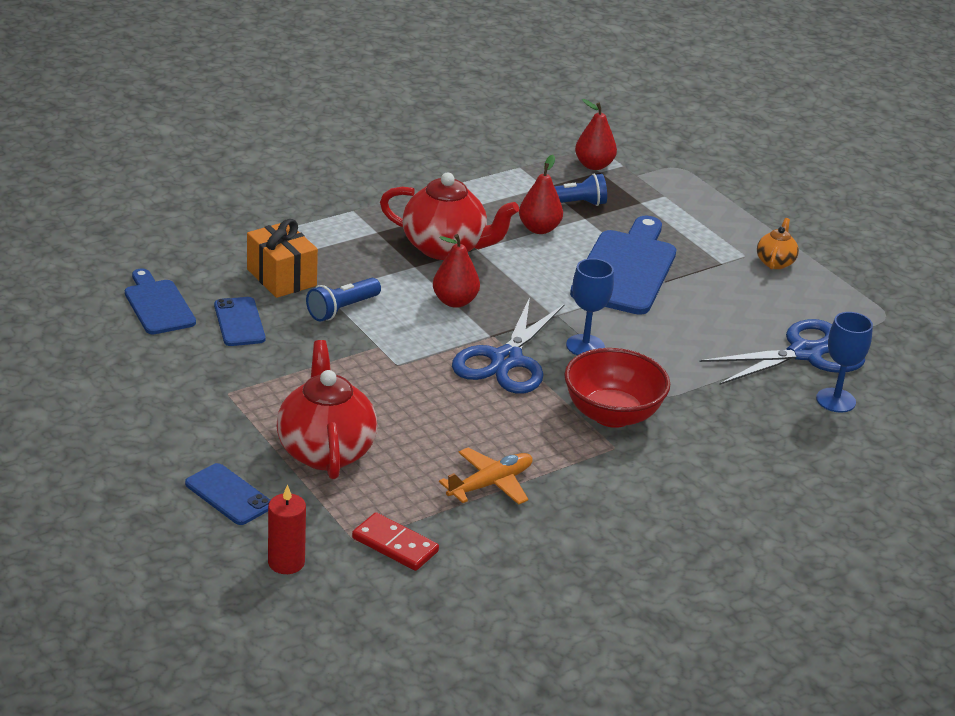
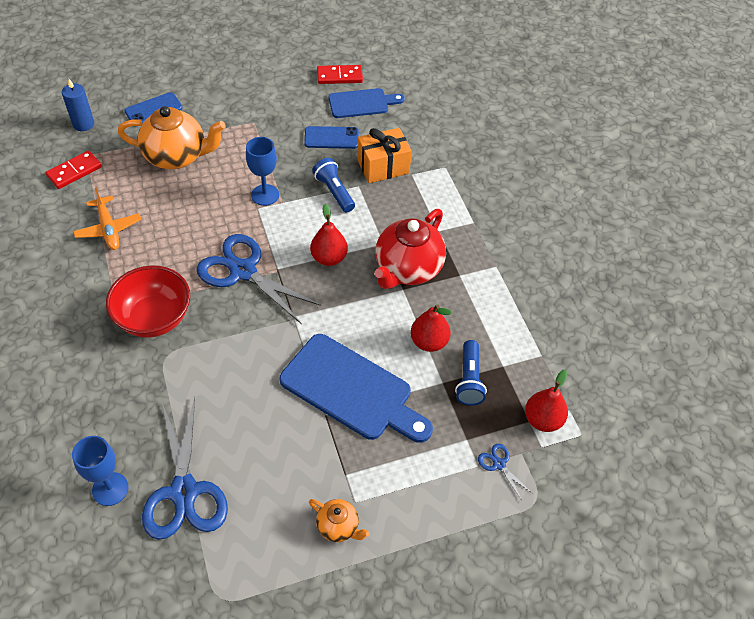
camera: 105 degrees right, 20 degrees up
red candle [268,484,306,574] -> blue candle [62,79,94,131]
red teapot [277,340,377,479] -> orange teapot [118,106,226,169]
blue goblet [566,258,614,355] -> blue goblet moved to [246,137,279,206]
none -> red domino [317,65,363,84]
none -> blue scissors [478,444,533,501]

